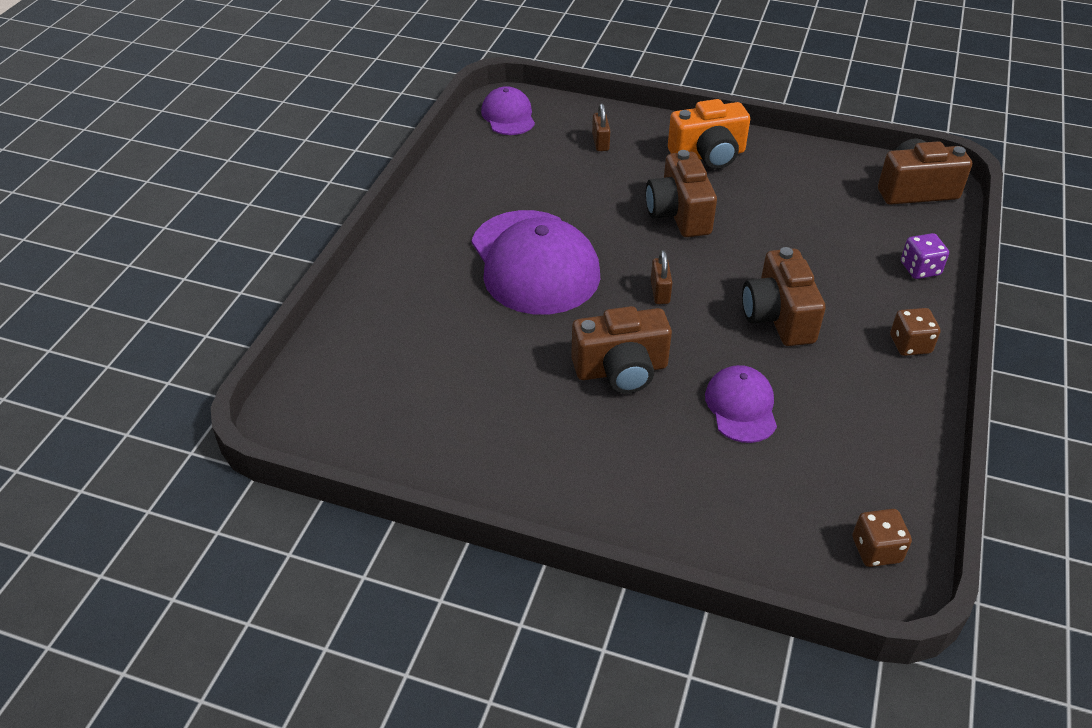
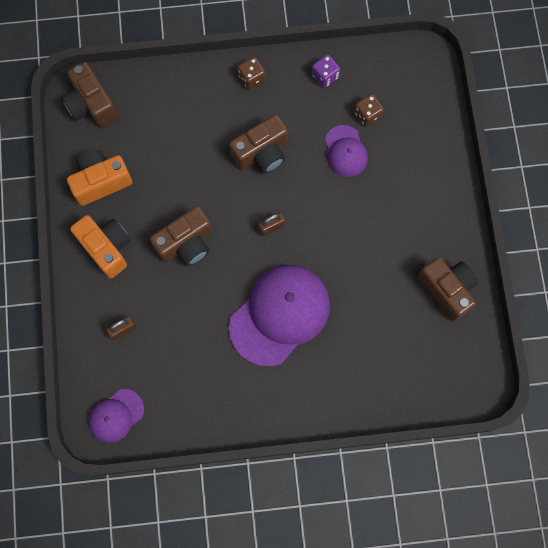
camera: 115 degrees left, 30 degrees up
brown camera [571,306,672,394] -> brown camera moved to [418,257,478,322]
purple cap [705,365,777,443] -> purple cap turned 75 degrees counterclockwise [325,125,368,177]
brown dice [852,509,912,567] -> brown dice moved to [354,94,384,127]
purple dice [901,233,949,279] -> purple dice moved to [312,55,340,88]
none -> orange camera [67,150,132,206]

